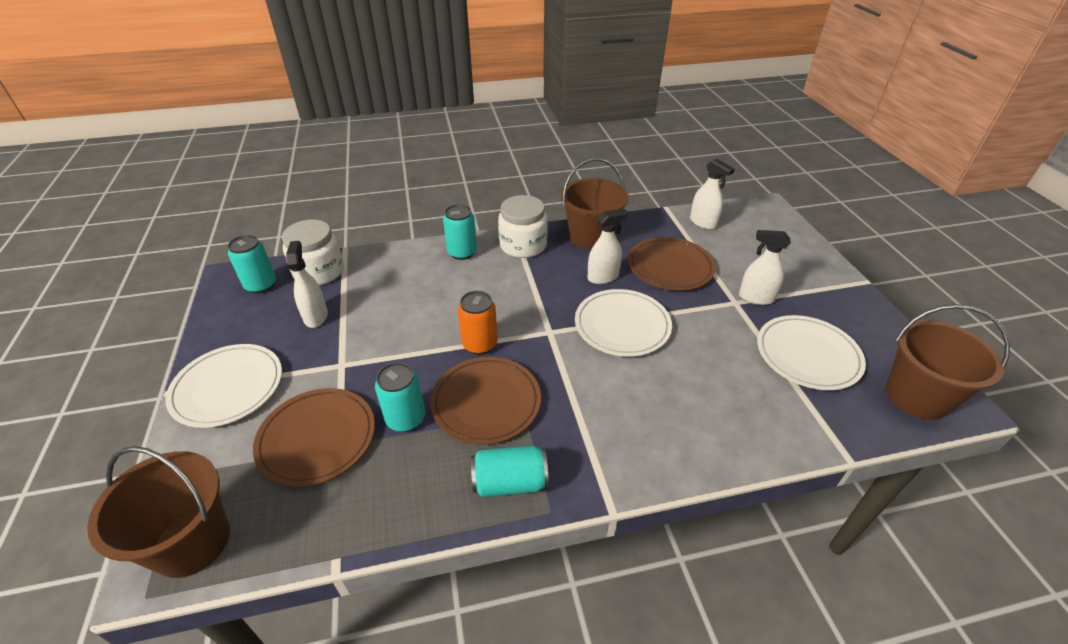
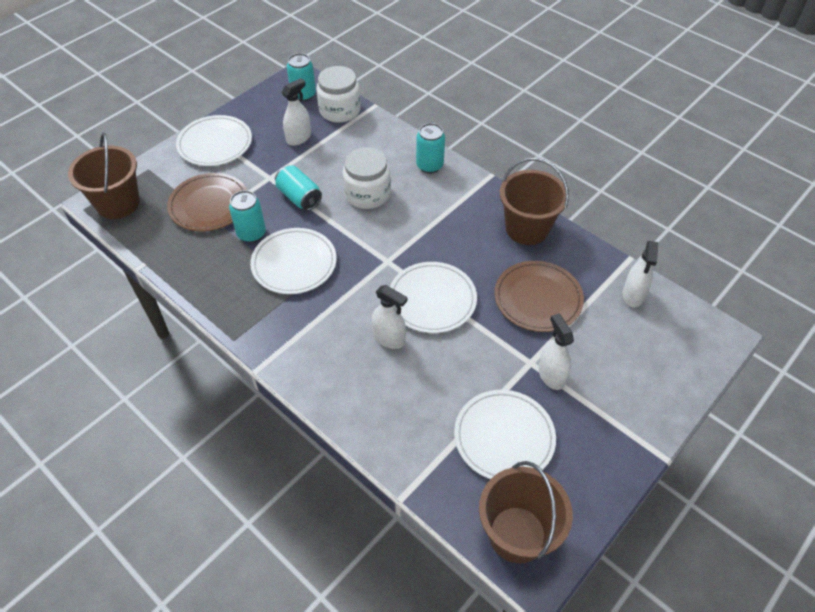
camera: 55 degrees right, 10 degrees up
brown plate [430,357,541,445] -> white plate [250,228,337,294]
orange can [458,291,498,355] -> none
turquoise can [471,445,549,497] -> turquoise can moved to [275,165,322,211]
white jar [498,195,548,258] -> white jar moved to [343,147,391,209]
white spray bottle [587,209,628,284] -> white spray bottle moved to [372,285,408,349]

